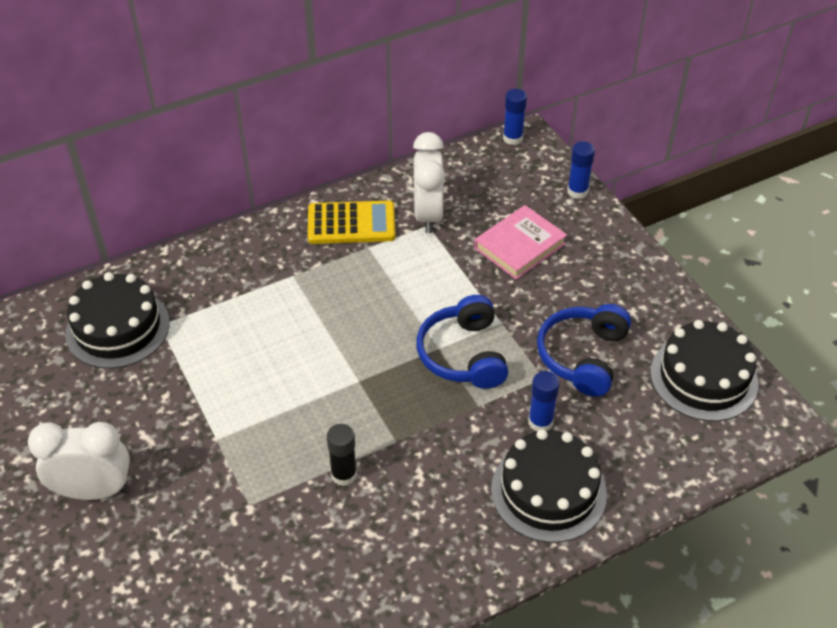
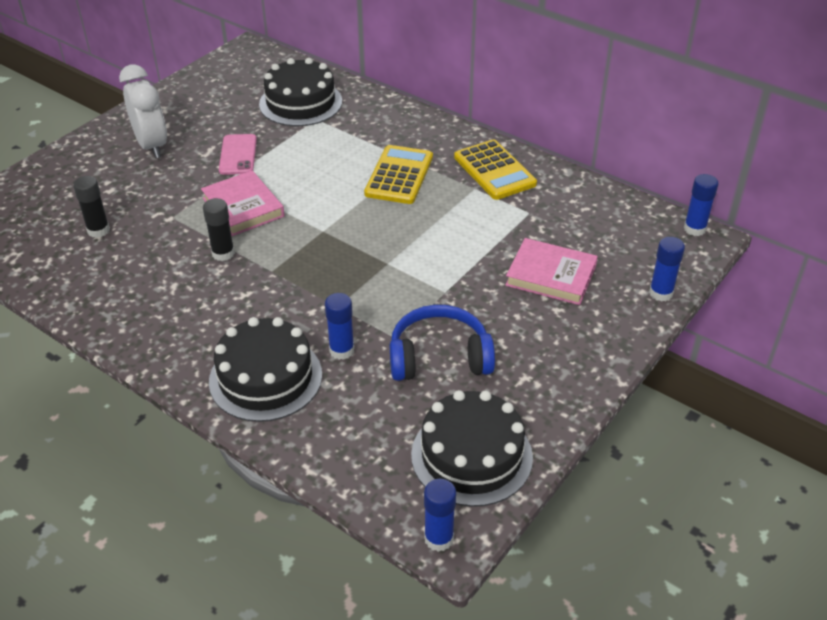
camera: 65 degrees right, 5 degrees down
white clock [413,132,445,233] -> none
blue headphones [416,295,508,389] -> none
none -> black glue stick [73,176,110,238]
none -> pink book [201,171,285,236]
none -> pink phone [219,134,257,175]
none -> yellow calculator [364,145,433,204]
none -> blue glue stick [424,479,456,552]

